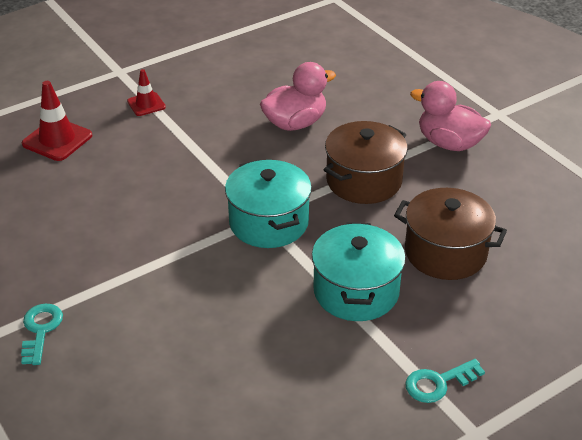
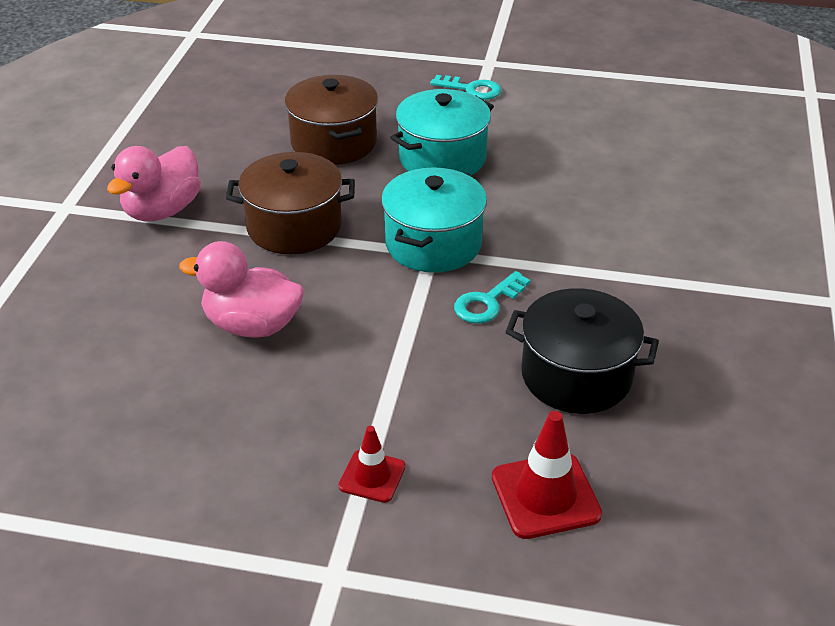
camera: 135 degrees left, 0 degrees up
turquoise key [21,304,63,365] -> turquoise key moved to [454,271,530,324]
pink duck [410,81,491,151] -> pink duck turned 45 degrees clockwise [107,146,201,222]
none -> black pot [506,288,659,414]

